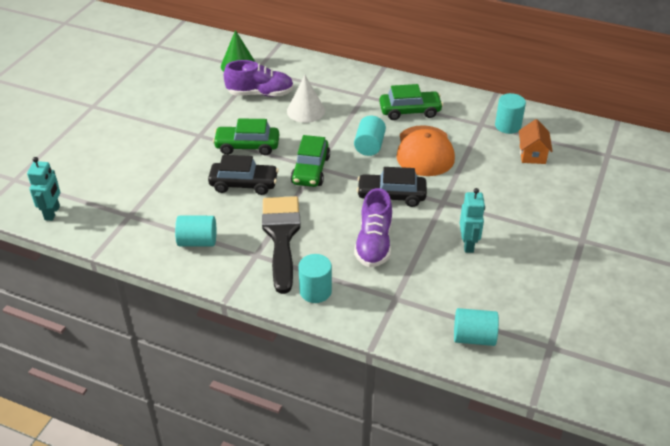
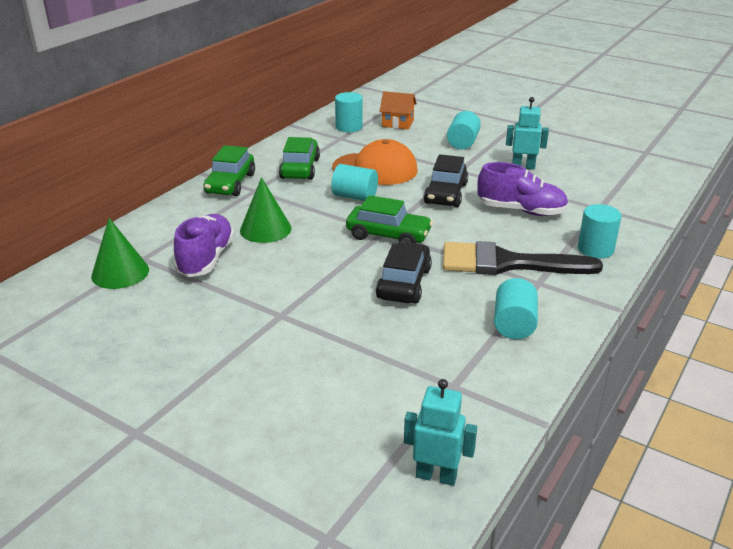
camera: 80 degrees left, 10 degrees down
green car [213,118,279,155] -> green car moved to [204,145,255,196]
white cone [287,75,325,123] -> green cone [240,177,291,243]
turquoise cylinder [454,308,499,346] -> turquoise cylinder moved to [447,111,481,150]

